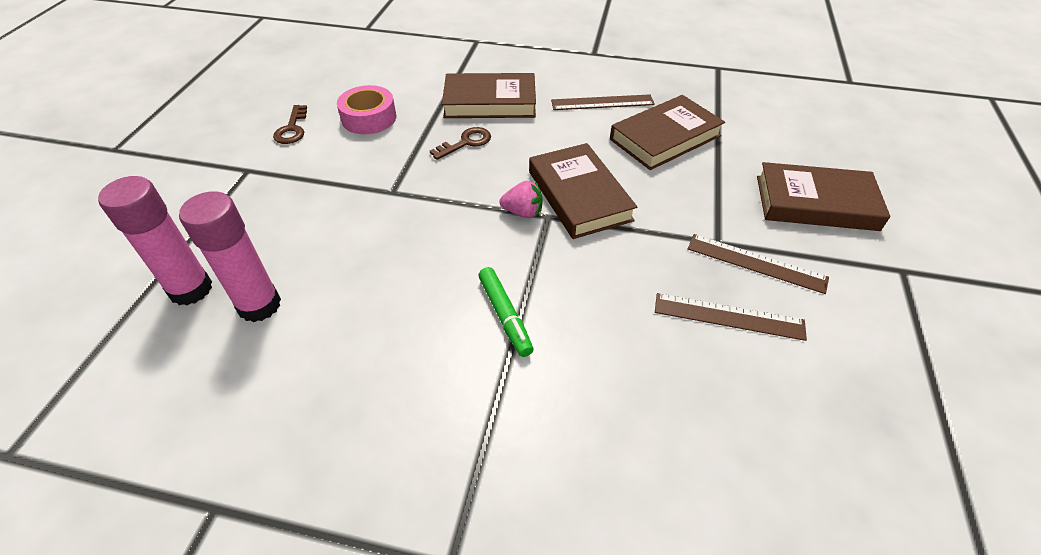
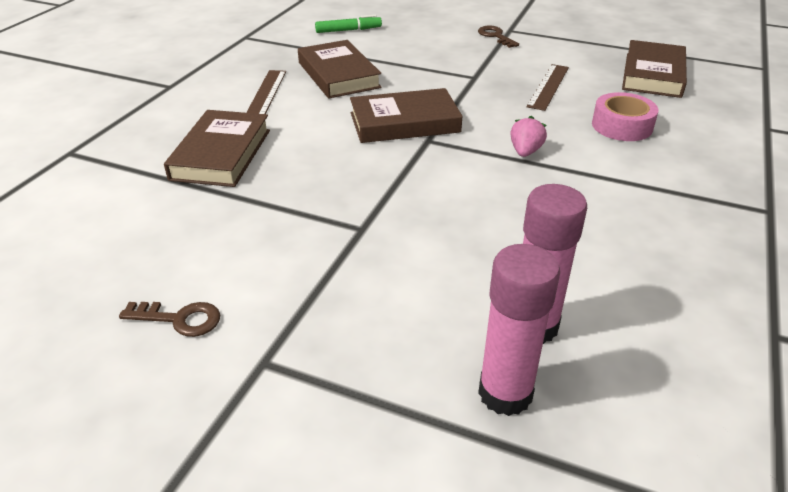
camera: 80 degrees left, 10 degrees down
pink tape [337,85,396,134] -> pink tape moved to [592,92,659,141]
brown key [430,127,491,160] -> brown key moved to [478,26,519,48]
green marker [479,267,534,357] -> green marker moved to [315,15,382,33]
pink strawberry [499,181,543,218] -> pink strawberry moved to [510,116,547,157]
brown ruler [688,234,829,294] -> none
brown book [757,162,890,231] -> brown book moved to [622,40,687,98]

